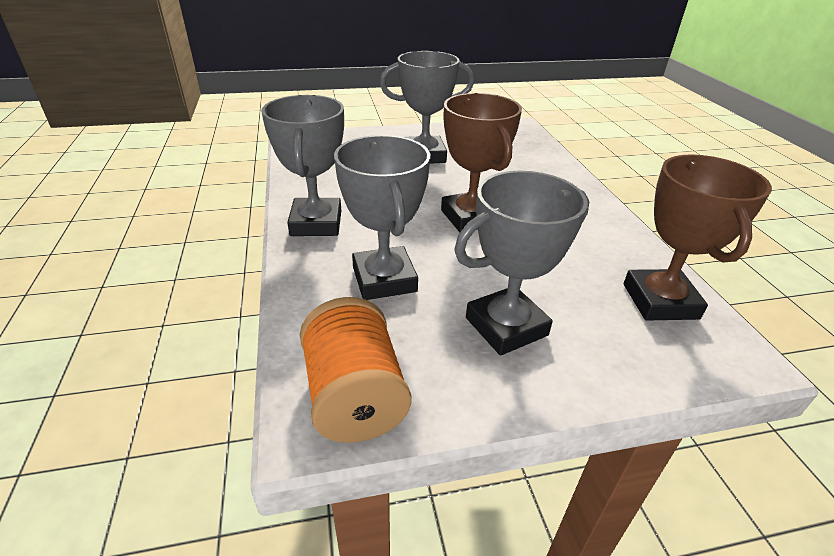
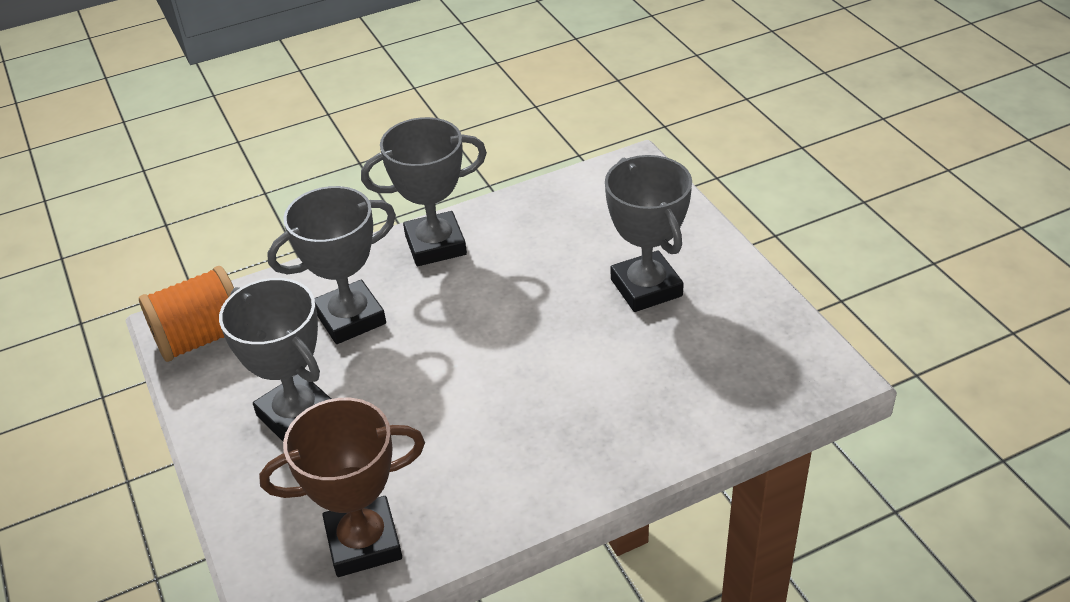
camera: 80 degrees right, 5 degrees up
brown trophy [441,93,522,232] -> none

